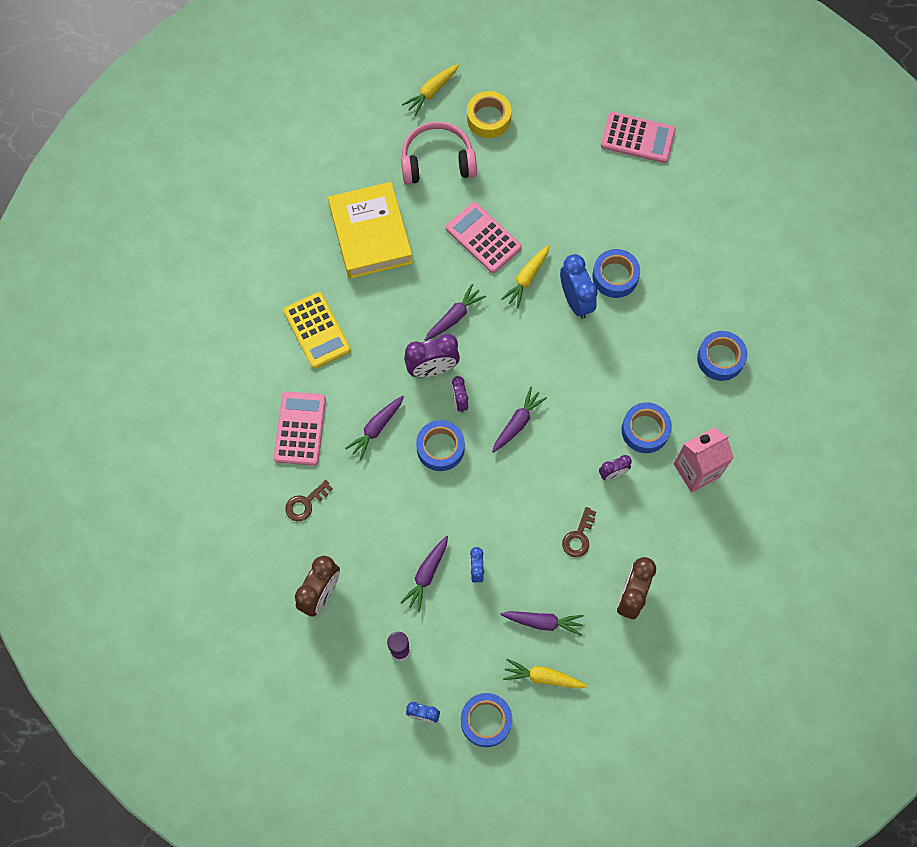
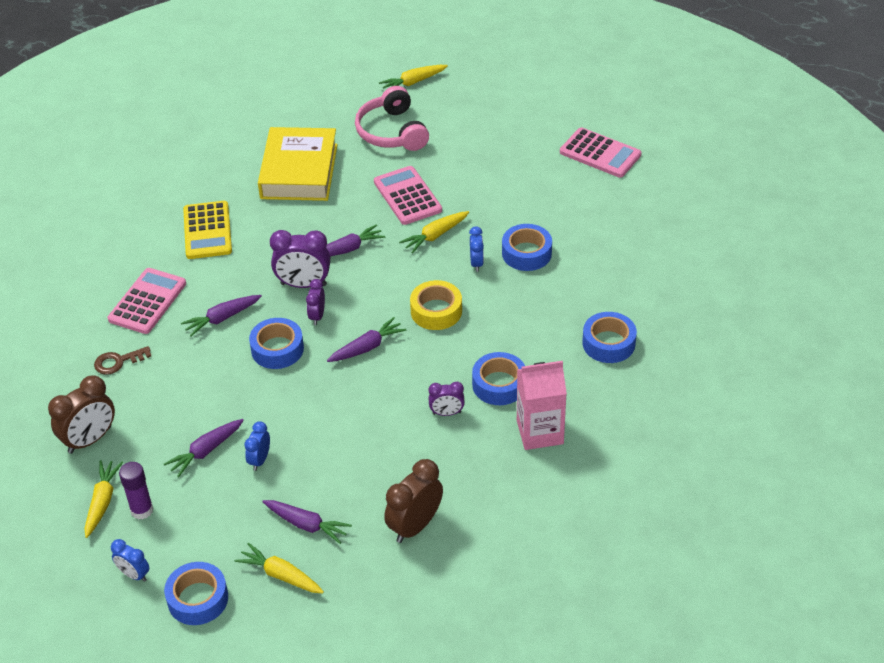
camera: 20 degrees right, 25 degrees down
pink headphones [401,122,477,185] -> pink headphones turned 120 degrees counterclockwise [355,86,429,151]
yellow tape [467,91,511,138] -> yellow tape moved to [410,280,462,330]
blue clock [560,254,598,319] -> blue clock [469,226,484,272], size x0.57
brown key [562,507,596,557] -> none
none -> yellow carrot [84,460,123,538]

